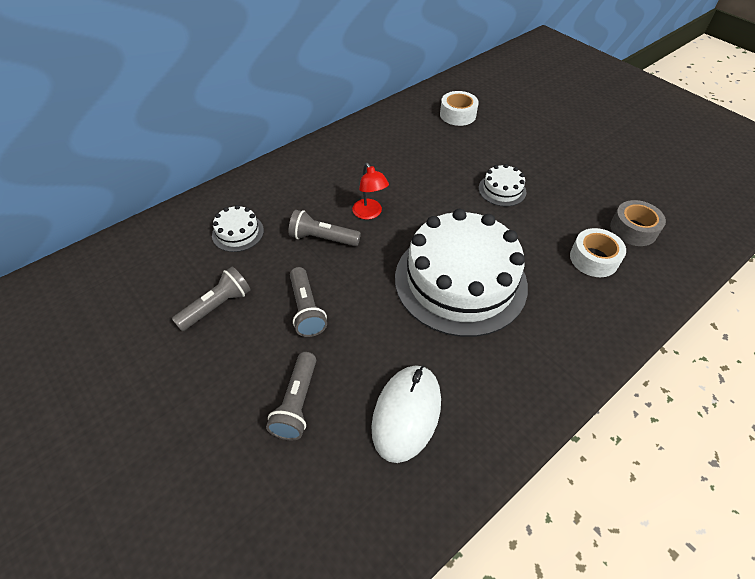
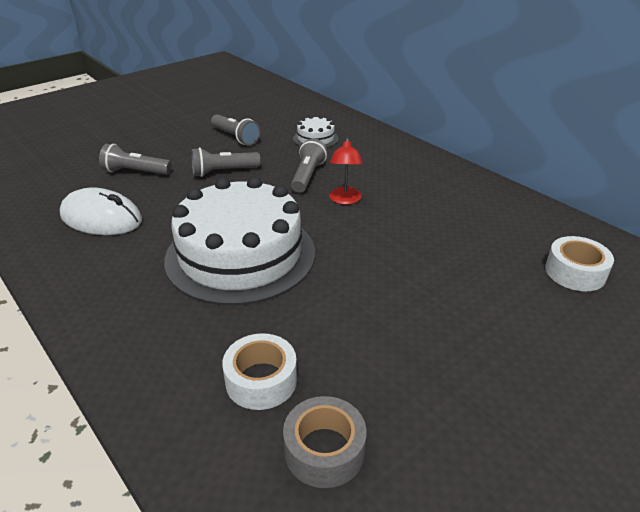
camera: 90 degrees right, 15 degrees down
red lamp [352,163,389,220] -> red lamp turned 60 degrees counterclockwise [329,138,363,205]
white cake [479,164,526,207] -> none

